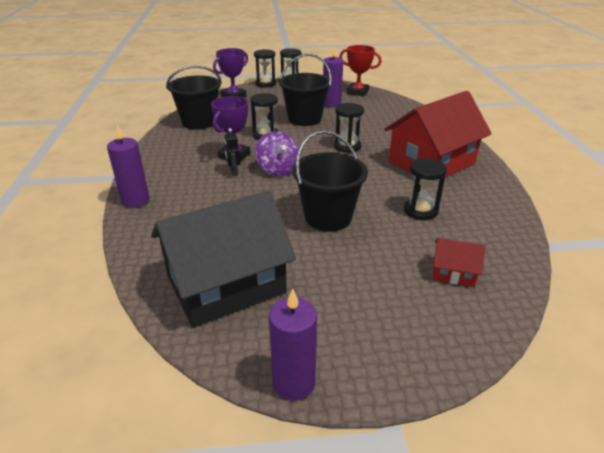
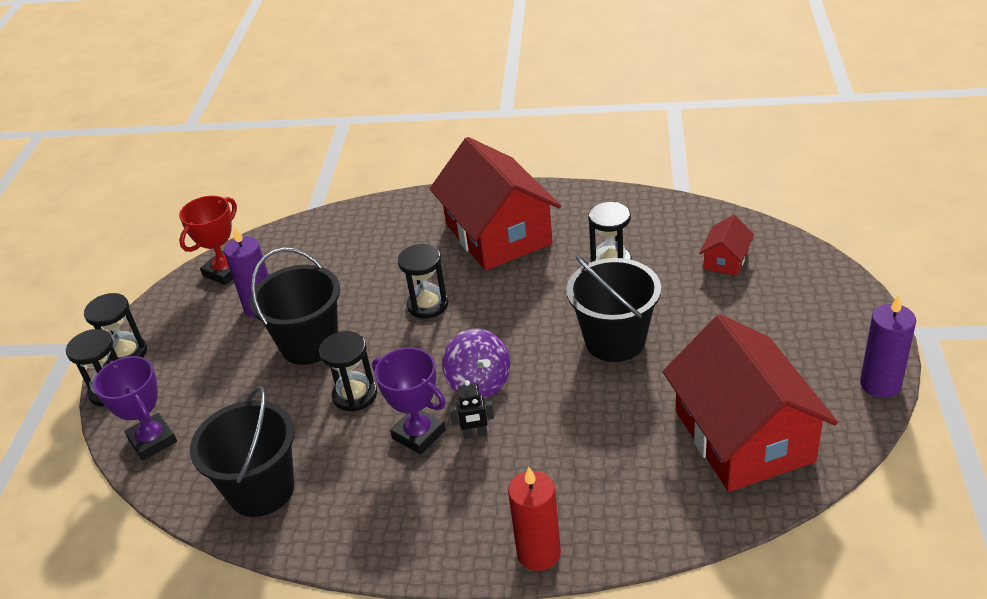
camera: 75 degrees left, 5 degrees up
purple candle [107,124,150,208] -> red candle [508,467,561,571]
black house [151,190,296,328] -> red house [663,314,838,492]
purple spinning top [255,131,299,176] -> purple spinning top turned 75 degrees clockwise [442,329,510,398]

